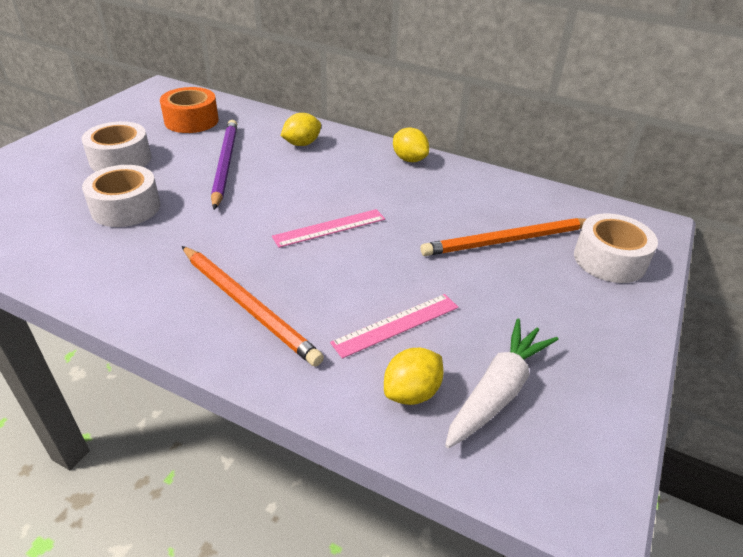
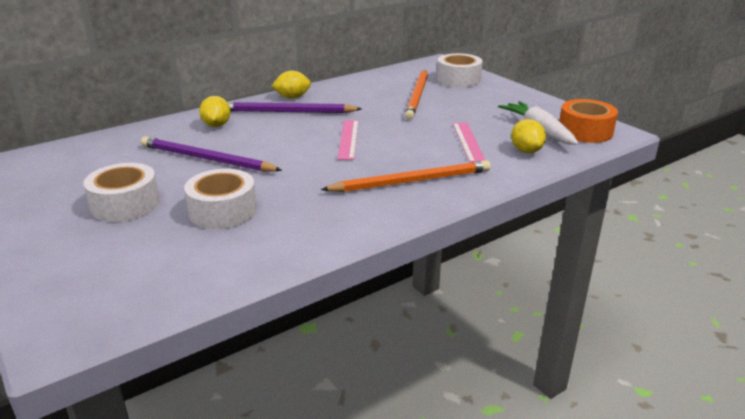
camera: 60 degrees left, 10 degrees down
orange tape [160,87,219,133] -> orange tape moved to [559,99,618,143]
none -> purple pencil [227,102,362,113]

